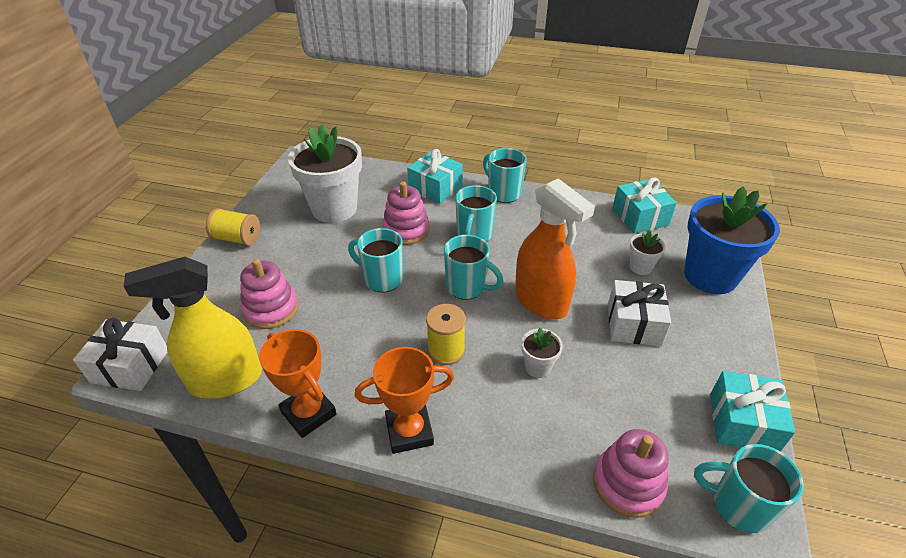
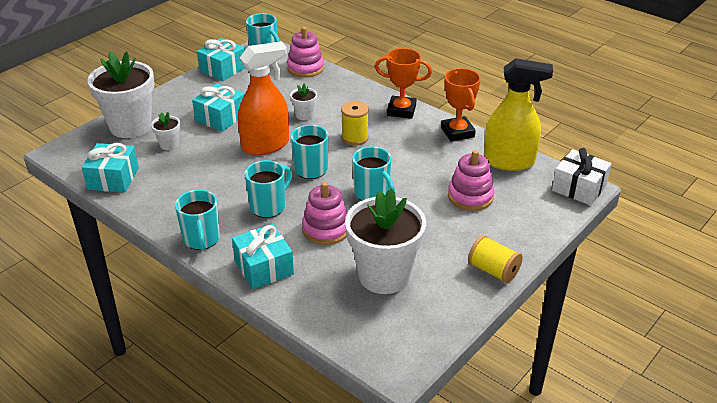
camera: 155 degrees left, 5 degrees down
orange spray bottle [515,178,595,320] -> orange spray bottle turned 75 degrees clockwise [238,41,289,155]
white gift [608,280,671,346] -> turquoise gift [192,83,244,132]
blue flower pot [684,187,780,294] -> white flower pot [87,51,154,138]

